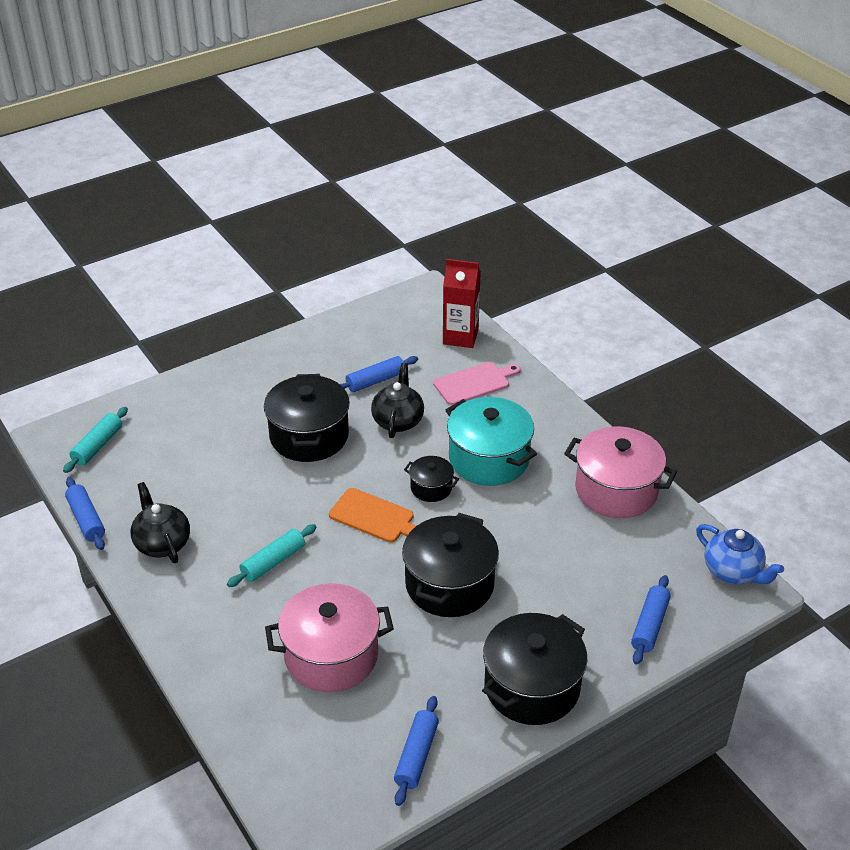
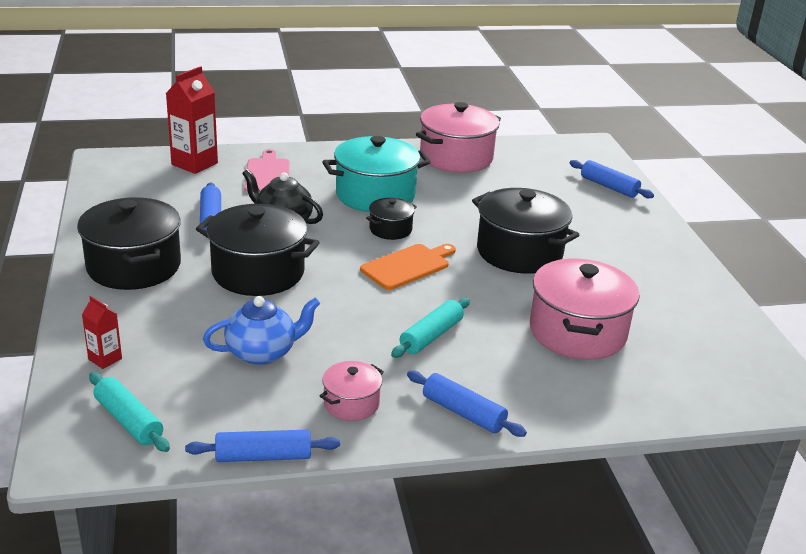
camera: 70 degrees left, 10 degrees down
black teapot [131,482,190,563] -> pink pot [320,361,384,421]
turquoise rolling pin [227,524,317,587] -> turquoise rolling pin turned 60 degrees clockwise [391,298,470,358]
blue rolling pin [394,696,439,806] -> blue rolling pin moved to [407,371,527,437]
black pot [482,613,587,725] -> black pot moved to [77,197,181,290]
blue teapot [696,524,784,584] -> blue teapot moved to [203,296,320,365]
none -> red carton [82,296,122,369]

